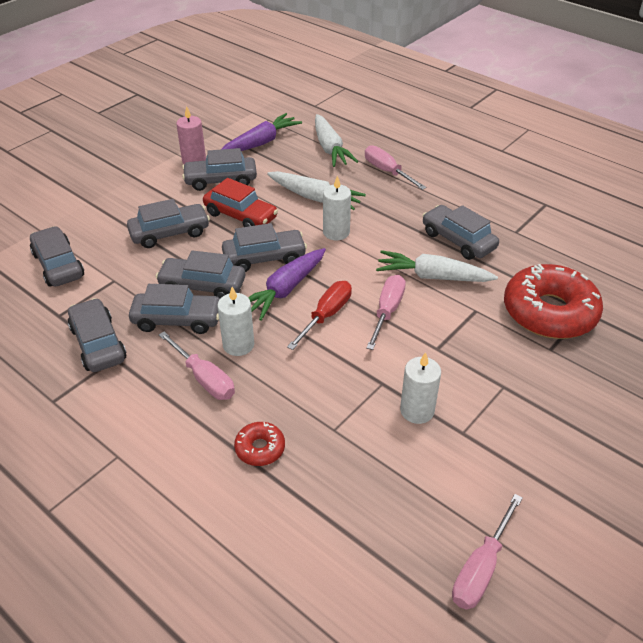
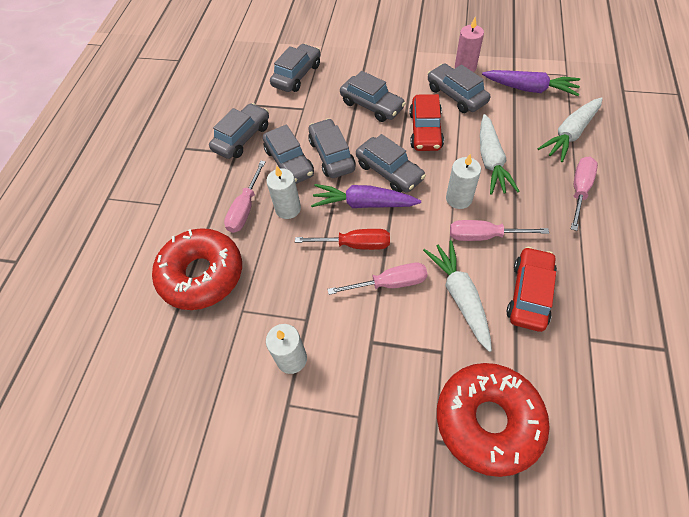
camera: 65 degrees right, 15 degrees up
red donut [234,422,285,466] -> red donut [152,228,242,310], size x2.22
grey car [422,205,499,260] -> red car [506,247,557,332]
pink screwdriver [452,494,522,610] -> pink screwdriver moved to [450,220,549,241]

